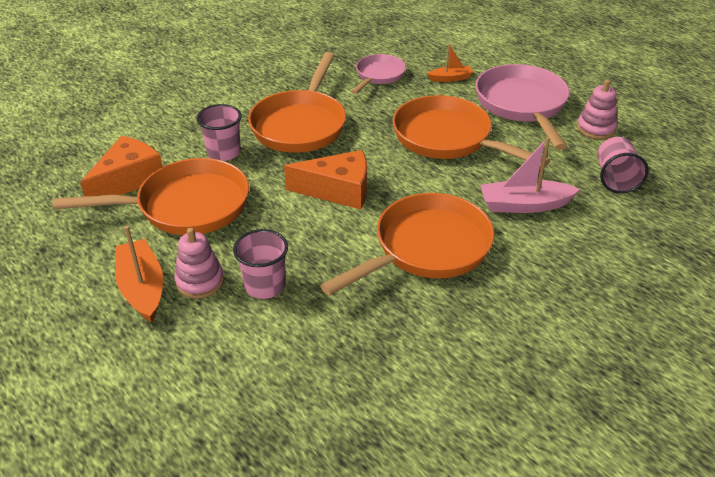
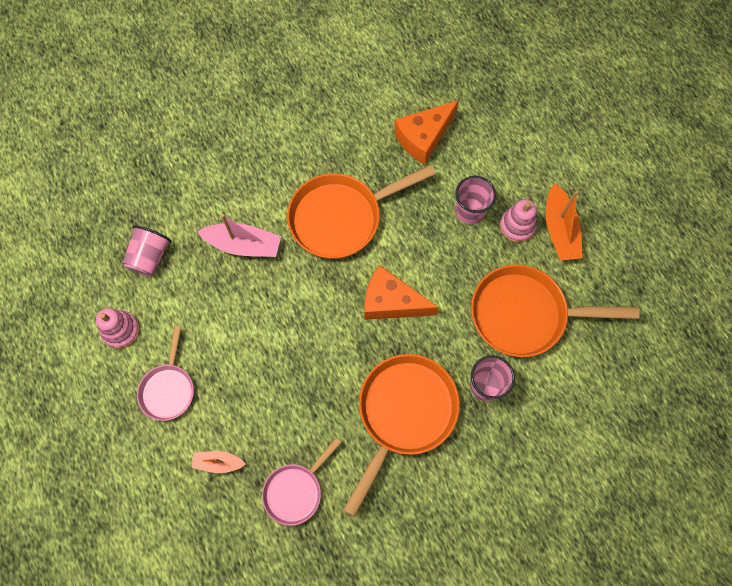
camera: 165 degrees left, 30 degrees up
orange cheese [80,136,163,207] -> orange cheese moved to [394,100,459,165]
orange pan [393,95,550,167] -> none
pink pan [476,64,570,150] -> pink pan [137,326,194,421], size x0.57

